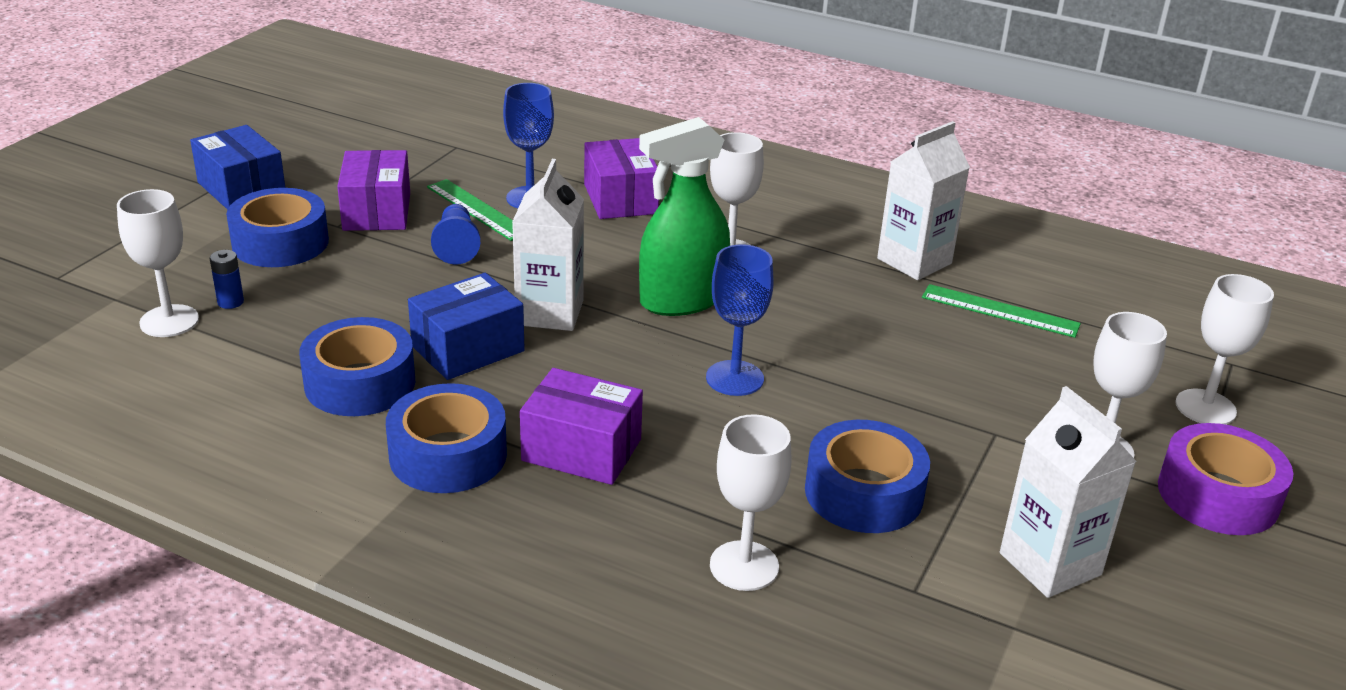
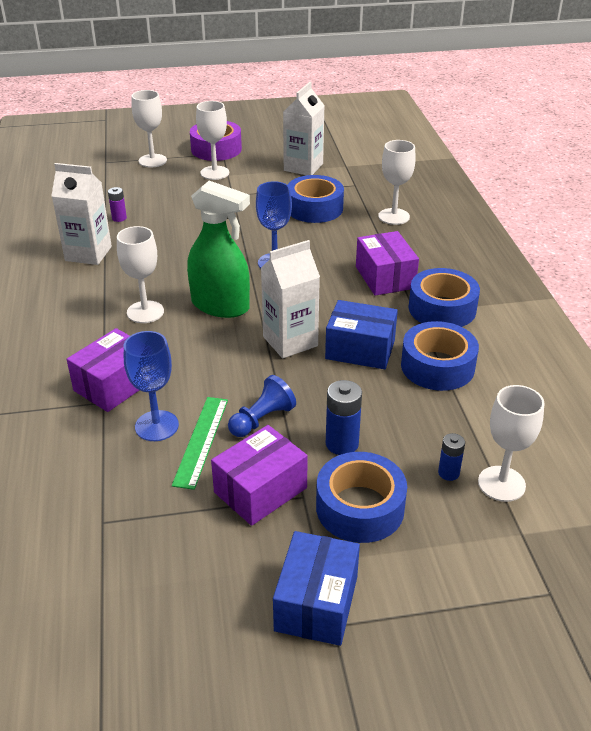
camera: 125 degrees left, 5 degrees up
green ruler [922,284,1081,338] -> purple battery [108,187,127,222]
none -> blue battery [326,380,362,455]

